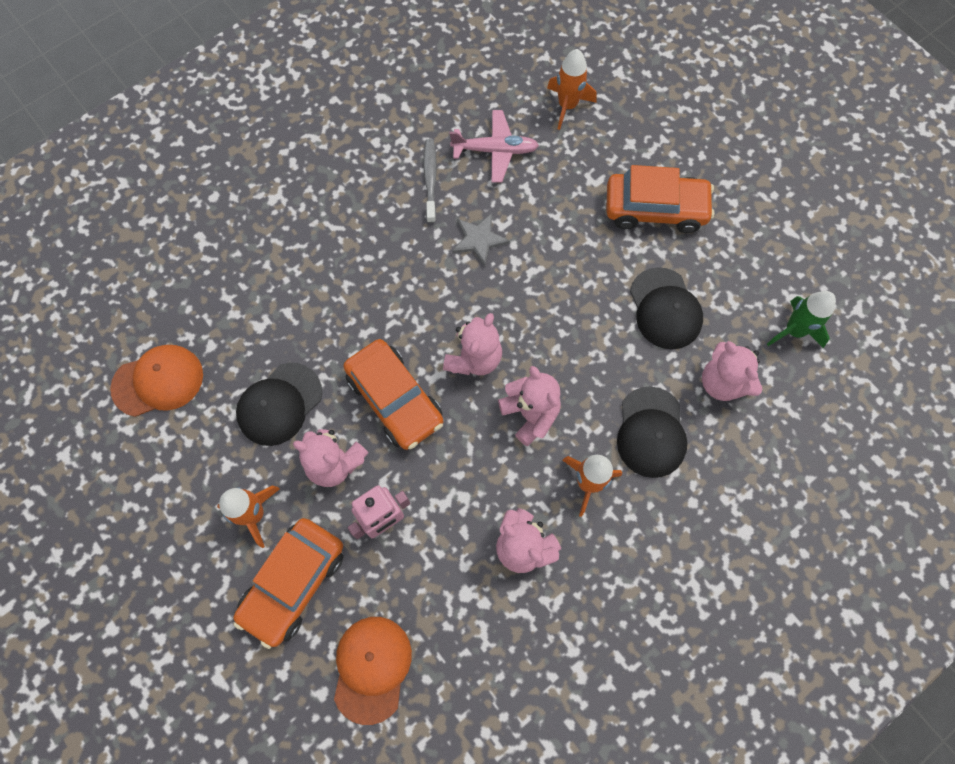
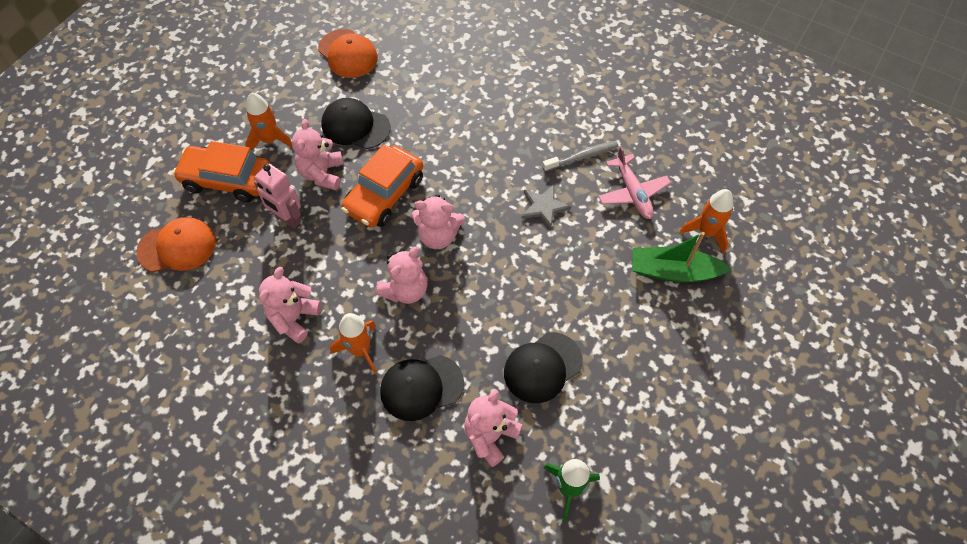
camera: 70 degrees right, 10 degrees down
orange car [606,165,715,233] -> none
none -> green boat [632,232,731,283]

